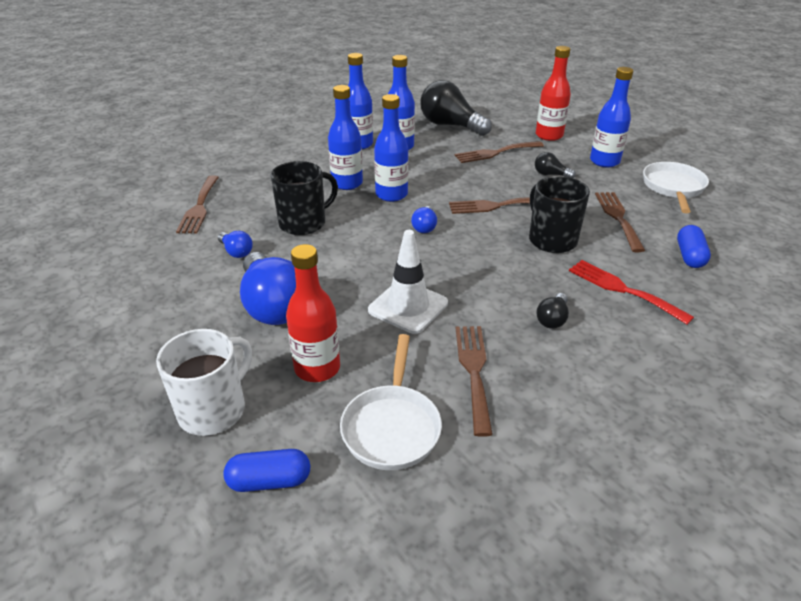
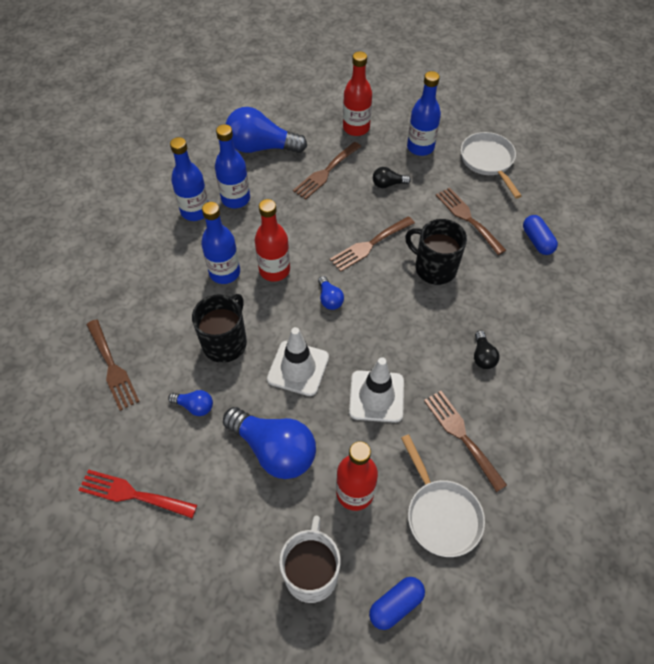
camera: 30 degrees left, 20 degrees up
blue bottle [374,94,409,202] -> red bottle [255,199,290,281]
black light bulb [421,80,492,136] -> blue light bulb [226,107,307,153]
red fork [569,260,694,325] -> red fork moved to [79,469,197,518]
none -> white traffic cone [267,327,329,396]

